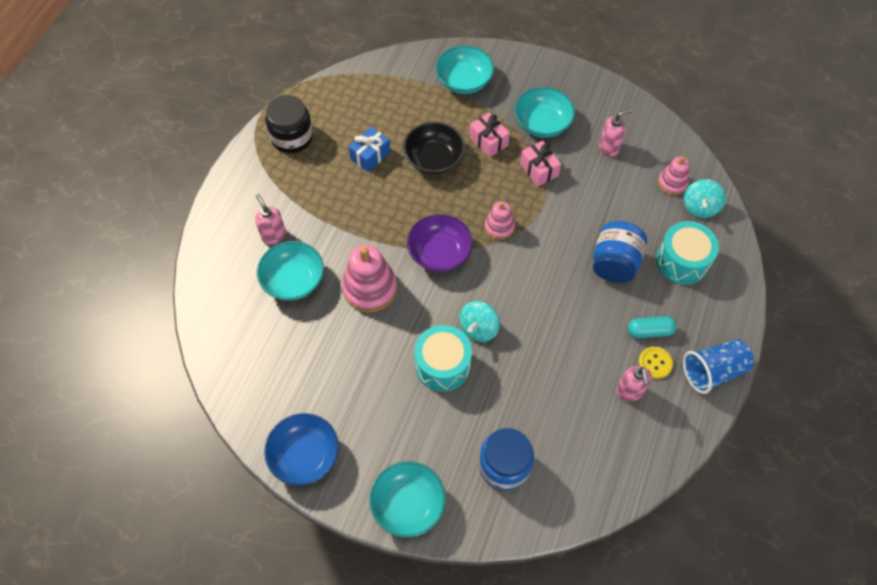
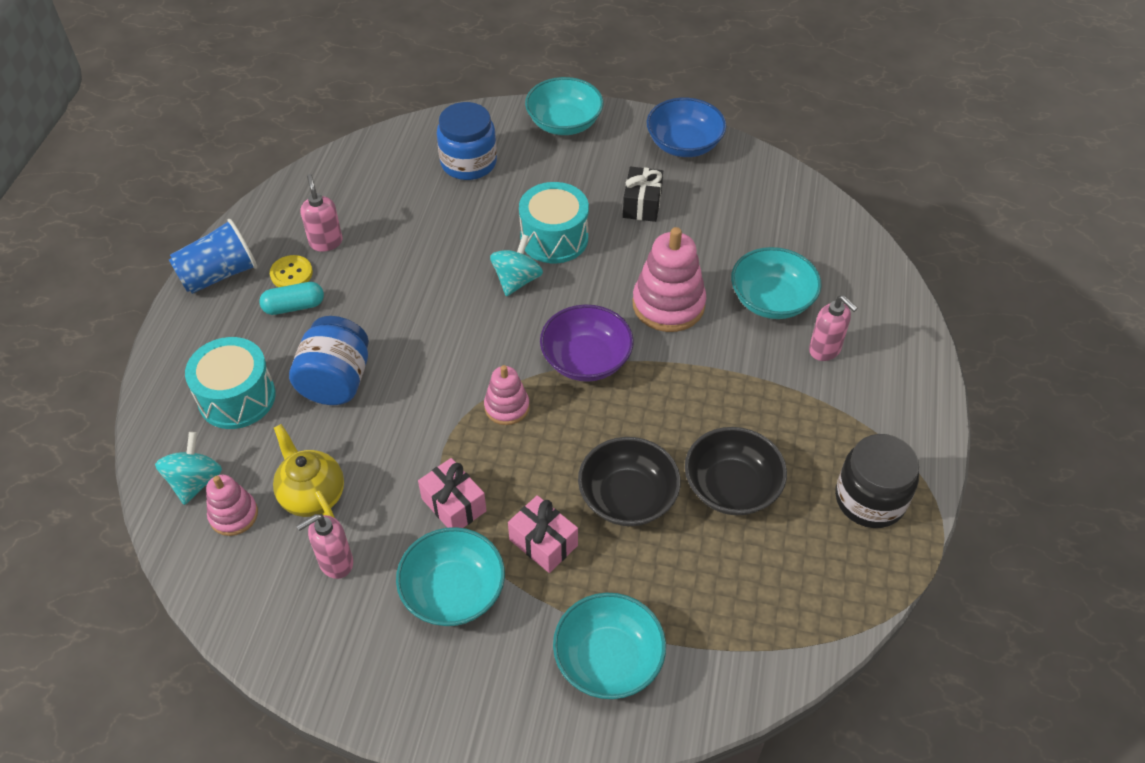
camera: 170 degrees right, 10 degrees down
blue gift [349,127,390,172] -> black bowl [685,427,787,515]
none -> yellow teapot [273,424,344,518]
none -> black gift [623,167,663,222]

